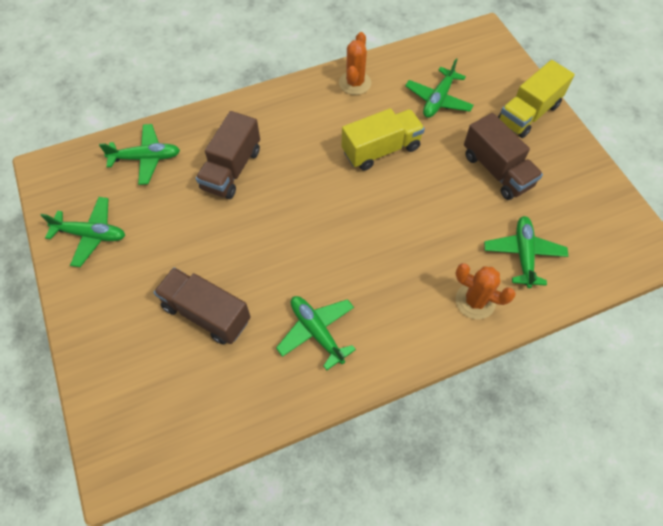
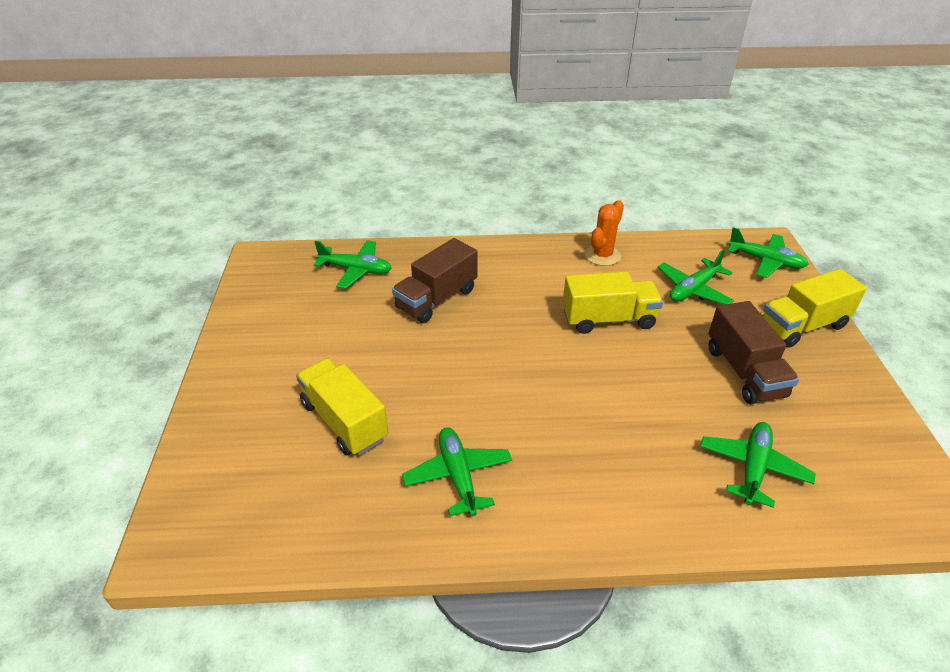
camera: 20 degrees right, 20 degrees down
green plane [40,197,125,267] -> green plane moved to [728,227,809,278]
brown truck [154,267,251,345] -> yellow truck [296,358,388,456]
orange cactus [455,263,516,319] -> none

